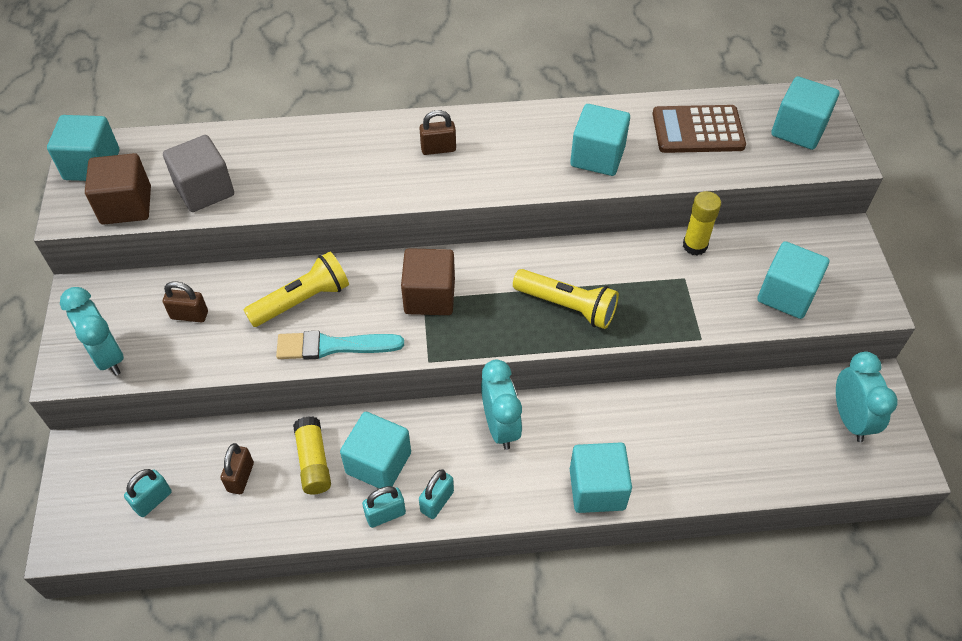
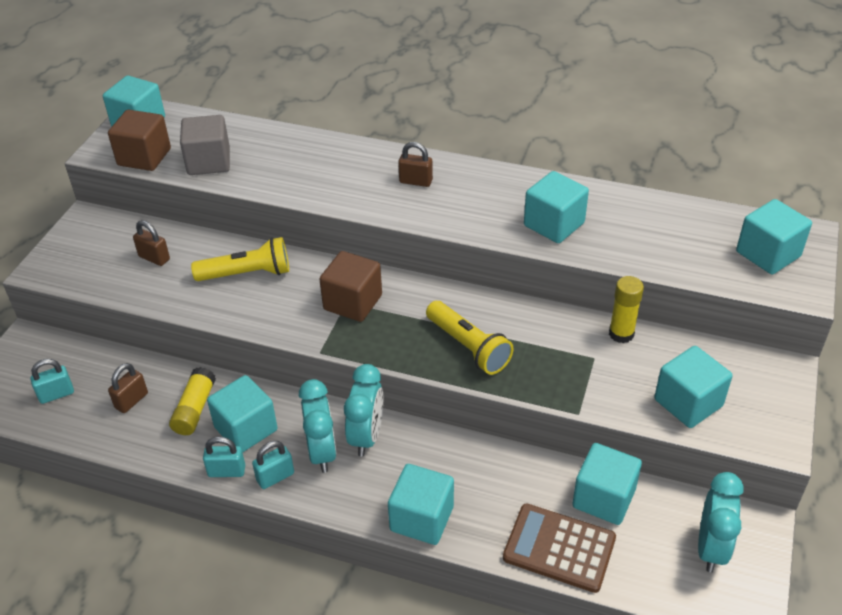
camera: 25 degrees right, 10 degrees down
turquoise clock [60,287,124,376] -> turquoise clock moved to [299,379,337,473]
turquoise brush [276,331,404,360] -> none
brown calculator [653,105,746,153] -> brown calculator moved to [503,503,616,593]
none -> turquoise cube [572,443,642,525]

